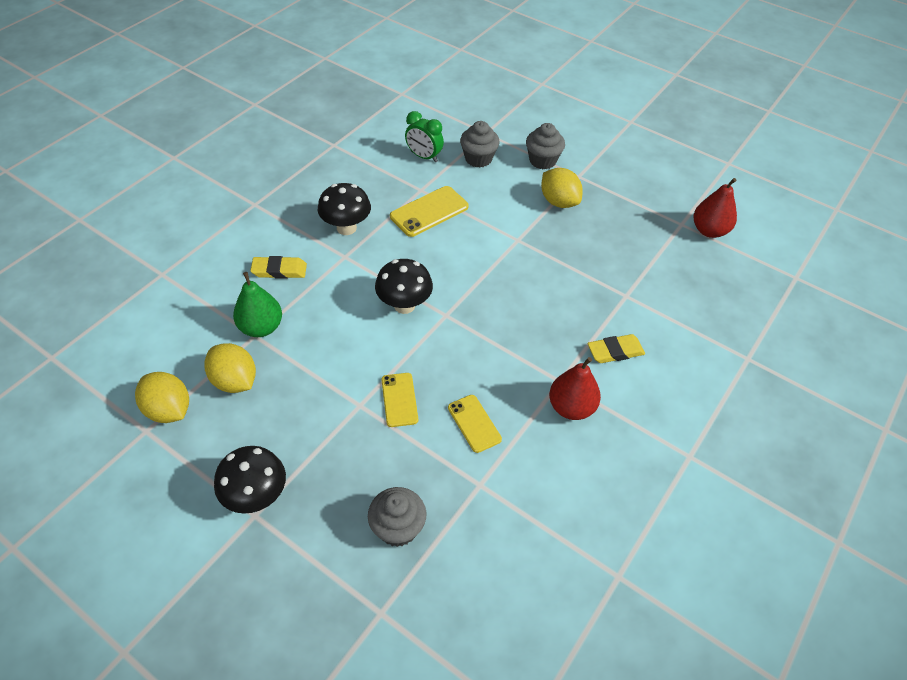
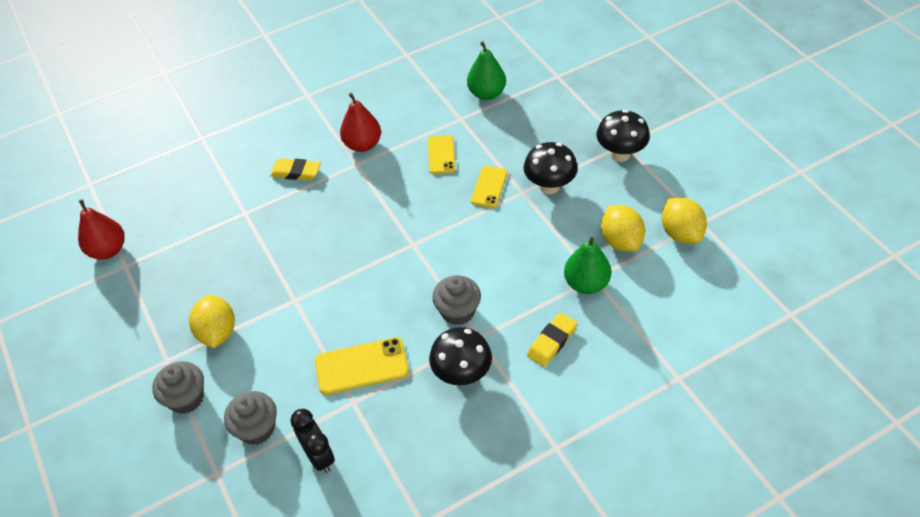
camera: 150 degrees left, 0 degrees up
yellow eraser [250,256,307,279] -> yellow eraser turned 75 degrees counterclockwise [527,312,578,367]
grey cupcake [368,487,426,547] -> grey cupcake moved to [432,275,481,325]
black mushroom [375,259,433,314] -> black mushroom moved to [524,142,578,194]
green clock [405,111,444,162] -> black clock [290,409,335,473]
none -> green pear [467,41,506,100]

